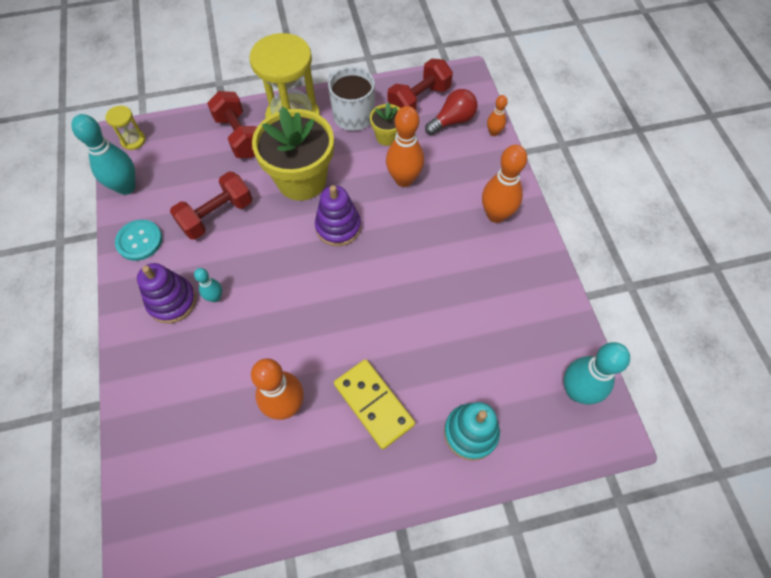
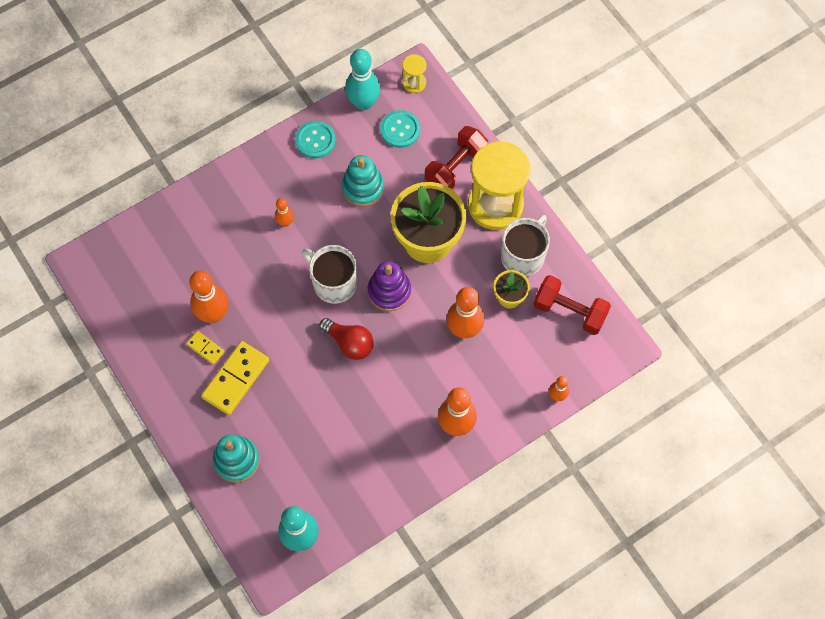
camera: 70 degrees right, 5 degrees up
purple stacking toy [137,263,196,323] -> none
red dumbbell [170,171,252,240] -> turquoise stacking toy [342,155,384,207]
turquoise bowling pin [194,268,222,302] -> orange bowling pin [275,198,294,227]
red light bulb [425,89,477,135] -> red light bulb moved to [319,318,374,360]
none -> yellow domino [186,331,225,365]
none -> white mug [302,245,357,304]
none -> turquoise button [380,110,420,148]

